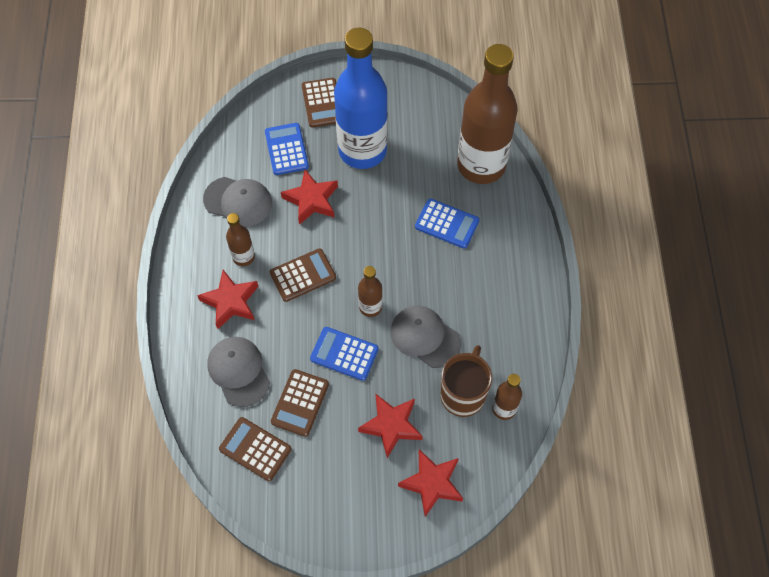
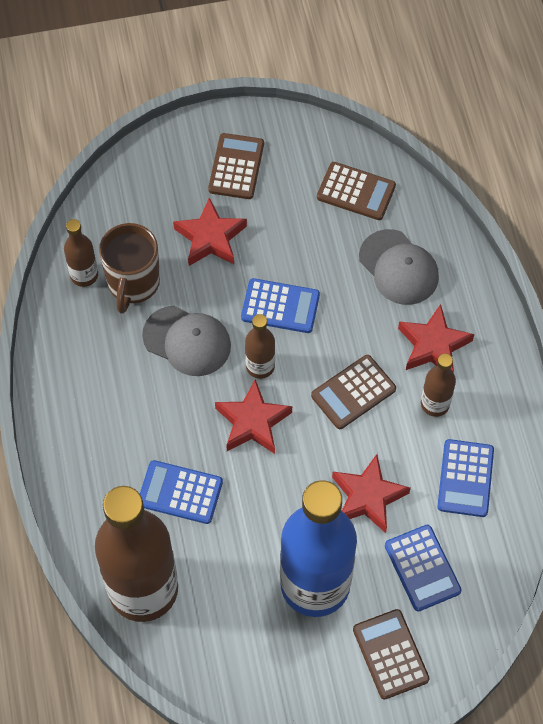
camera: 170 degrees right, 0 degrees up
grey cap [203,177,272,227] -> blue calculator [437,439,494,517]
brown calculator [271,369,329,437] -> brown calculator moved to [208,133,264,199]
red star [398,449,463,517] -> red star moved to [215,379,292,454]

